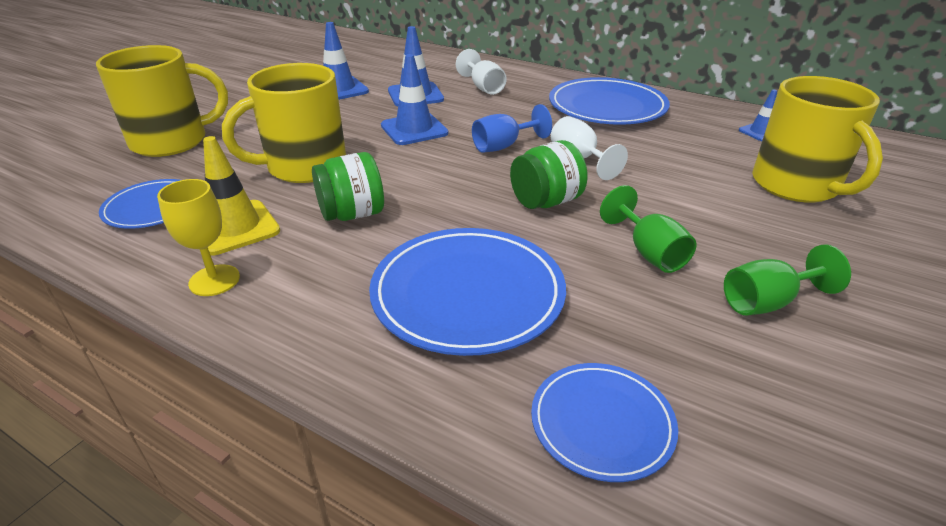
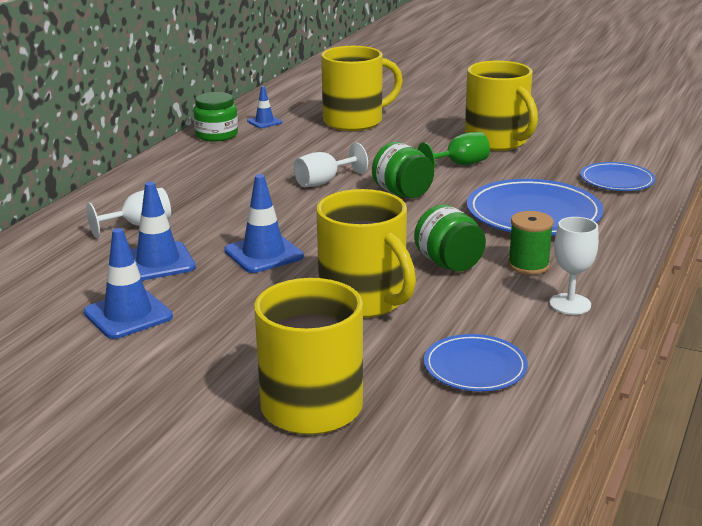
camera: 95 degrees left, 10 degrees down
yellow goblet [157,179,240,296] -> white goblet [549,217,599,315]
yellow traffic cone [203,136,280,256] -> none
blue goblet [472,104,552,153] -> none
blue plate [549,77,670,125] -> none
green goblet [724,244,851,315] -> yellow mug [465,61,538,151]
none -> green jar [193,92,238,142]
none -> green spool [508,211,554,275]

